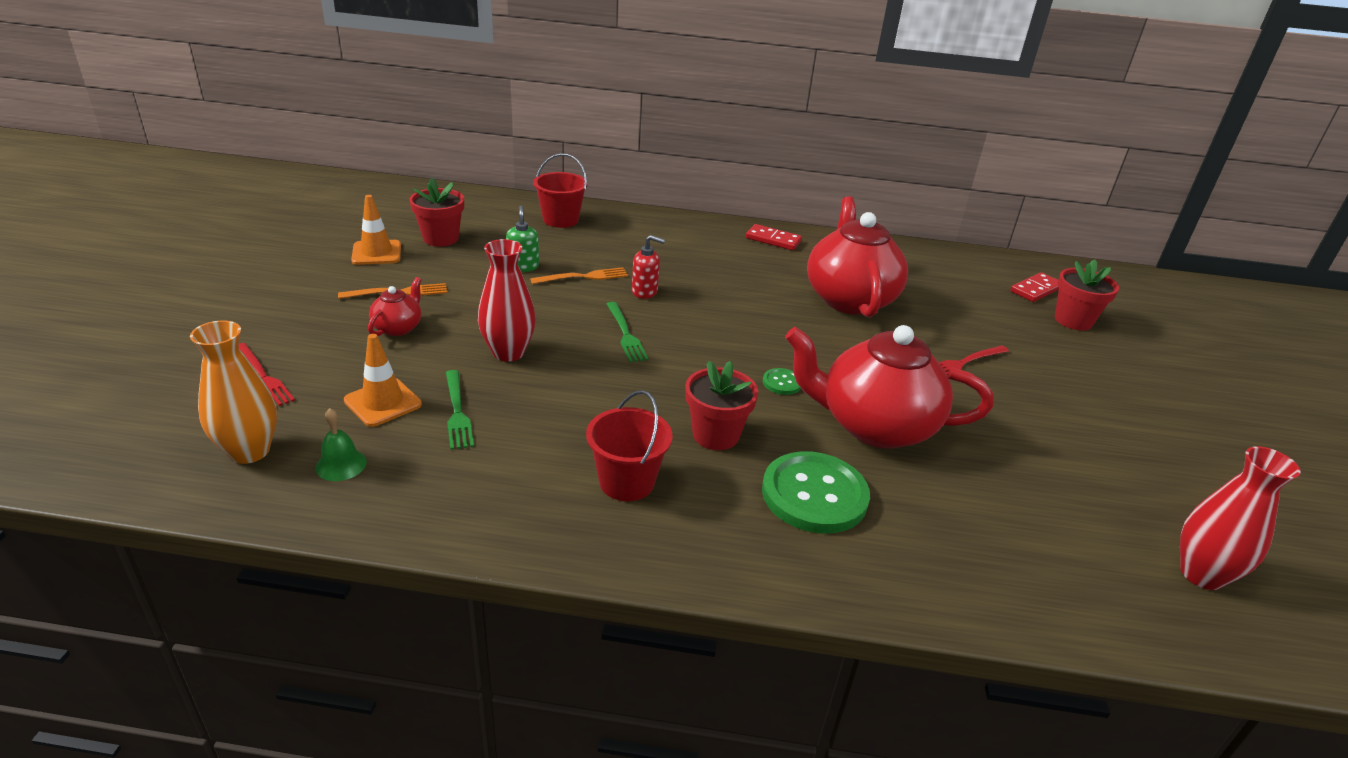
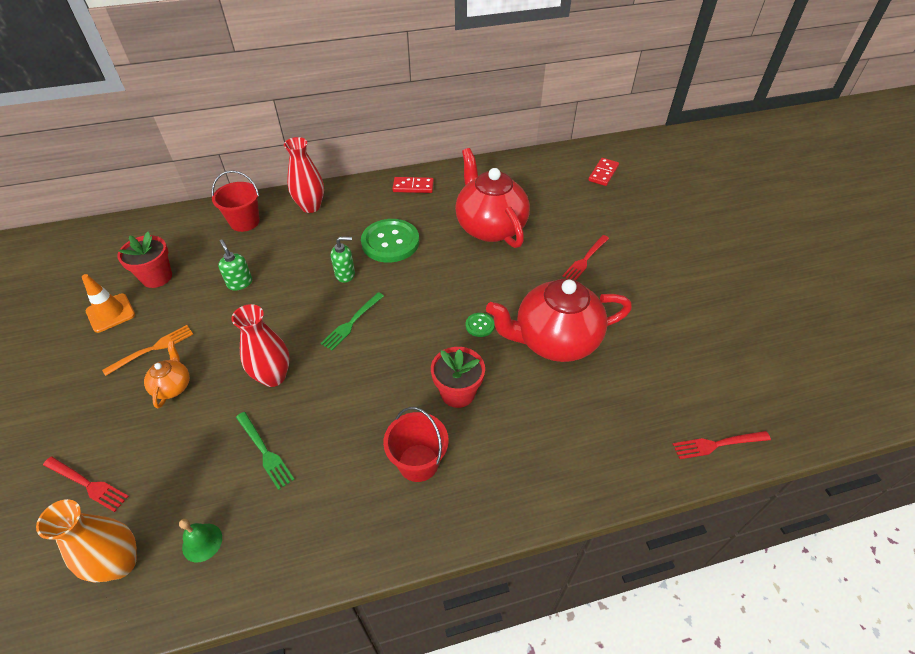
camera: 20 degrees left, 15 degrees up
orange traffic cone [344,334,422,427] -> none
red teapot [368,277,422,336] -> orange teapot [144,341,190,408]
orange fork [530,267,628,284] -> none
green fork [607,302,649,362] -> green fork turned 75 degrees clockwise [321,292,384,351]
red soap dispenser [632,235,665,299] -> green soap dispenser [331,237,355,283]
green button [762,451,870,533] -> green button moved to [361,219,419,263]
red flower pot [1055,260,1119,331] -> none
red vase [1180,446,1301,590] -> red vase moved to [284,137,324,213]
none -> red fork [673,431,771,459]

